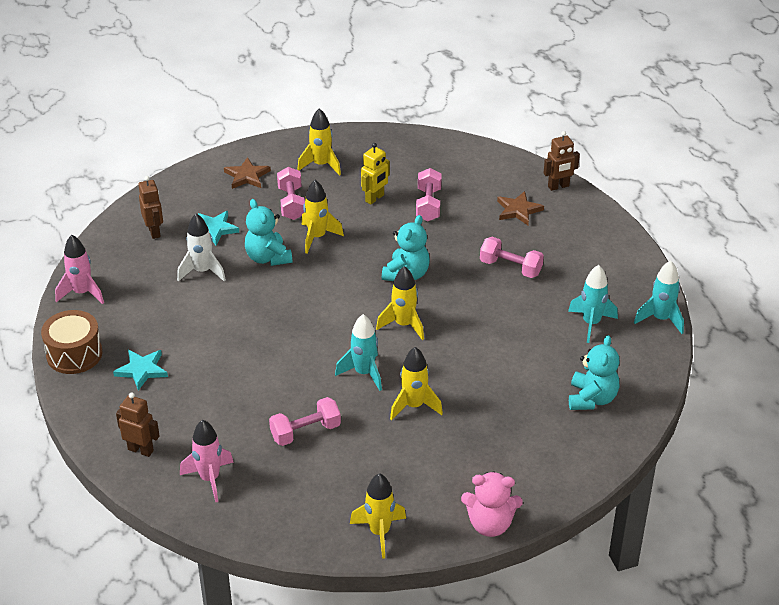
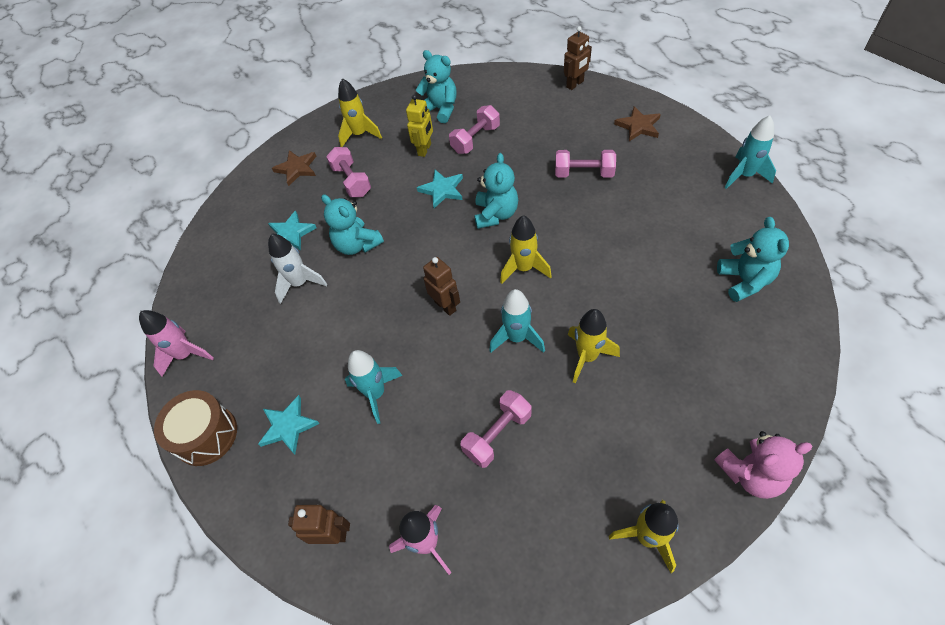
camera: 15 degrees left, 15 degrees up
brown robot [138,176,163,239] -> brown robot moved to [423,257,460,316]
yellow rocket [302,180,344,254] -> none
pink dumbbell [416,168,442,222] -> pink dumbbell turned 60 degrees clockwise [449,105,500,154]
brown star [497,191,544,225] -> brown star moved to [614,106,661,141]
turquoise rocket [568,265,618,343] -> turquoise rocket moved to [345,350,403,424]
none -> turquoise teddy bear [415,50,457,123]
none -> turquoise star [417,170,463,208]

